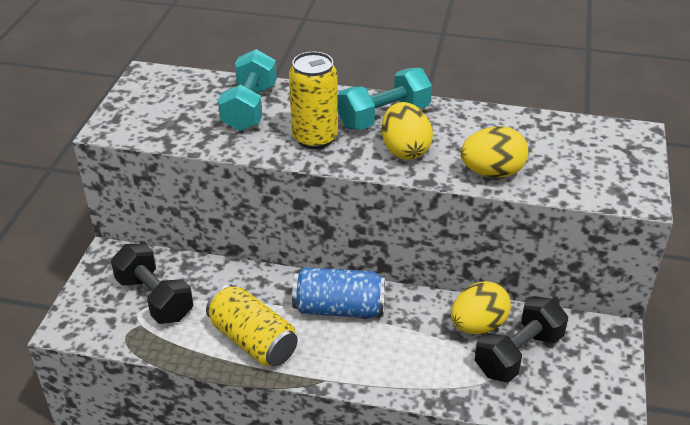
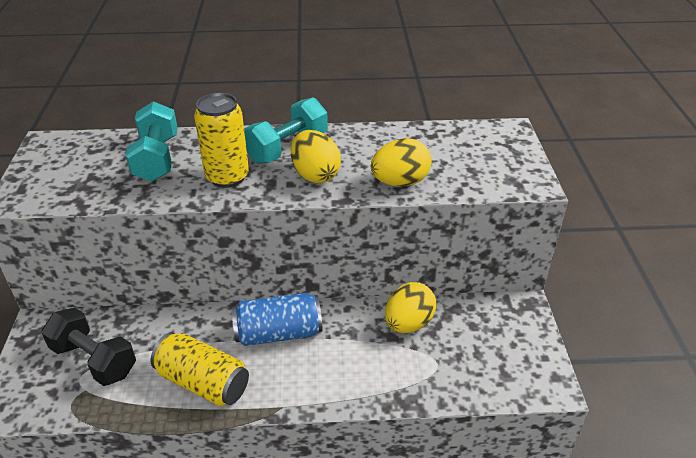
camera: 15 degrees left, 0 degrees up
black dumbbell [475,296,568,382] -> none

